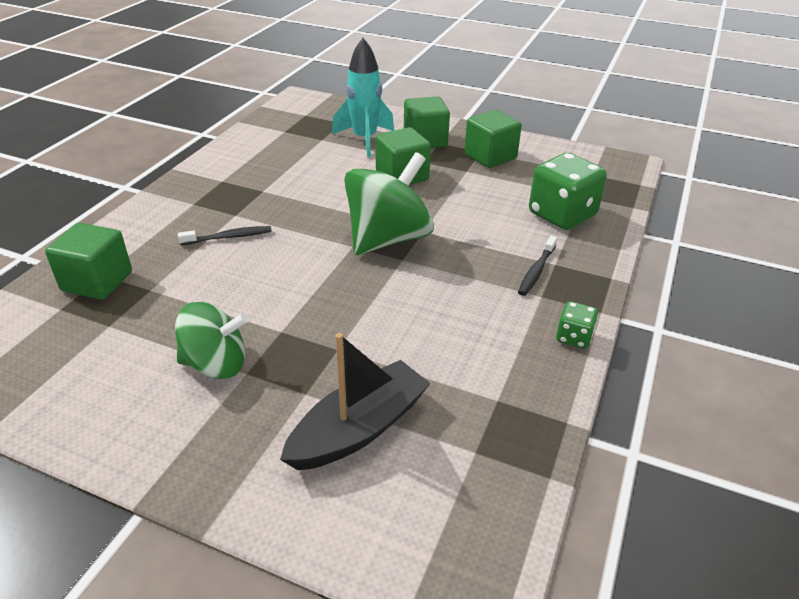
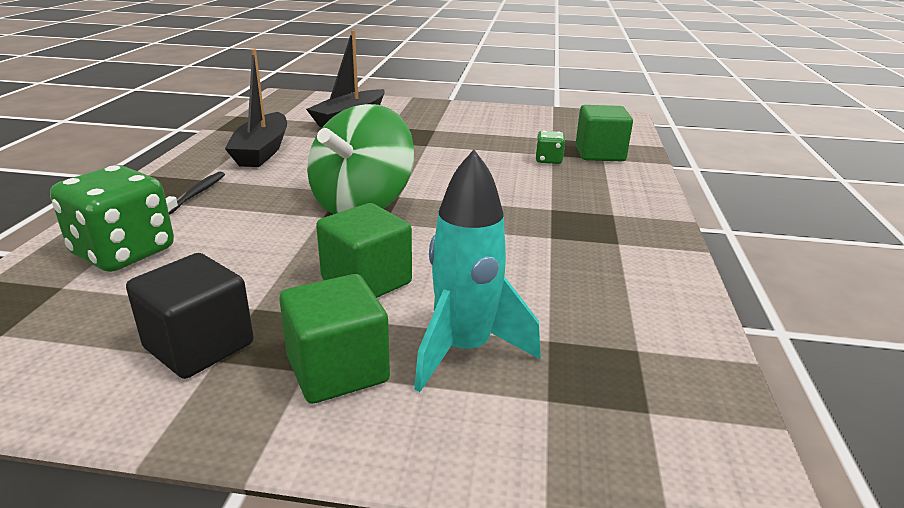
camera: 165 degrees right, 10 degrees down
green spinning top [175,302,249,379] -> none
black toothbrush [178,226,272,245] -> none
green cube [464,110,522,168] -> black cube [126,253,254,379]
green dice [556,301,598,349] -> green dice moved to [535,131,565,164]
none -> black boat [225,49,287,167]

